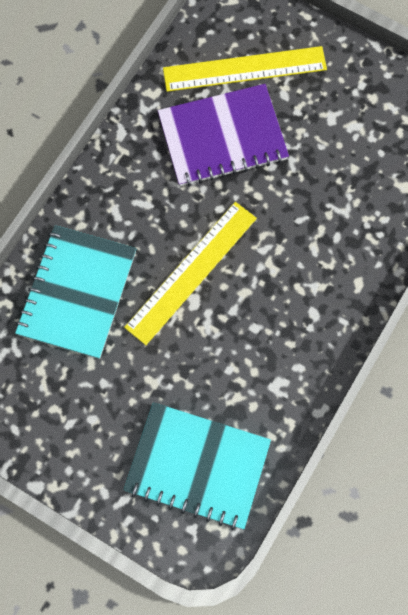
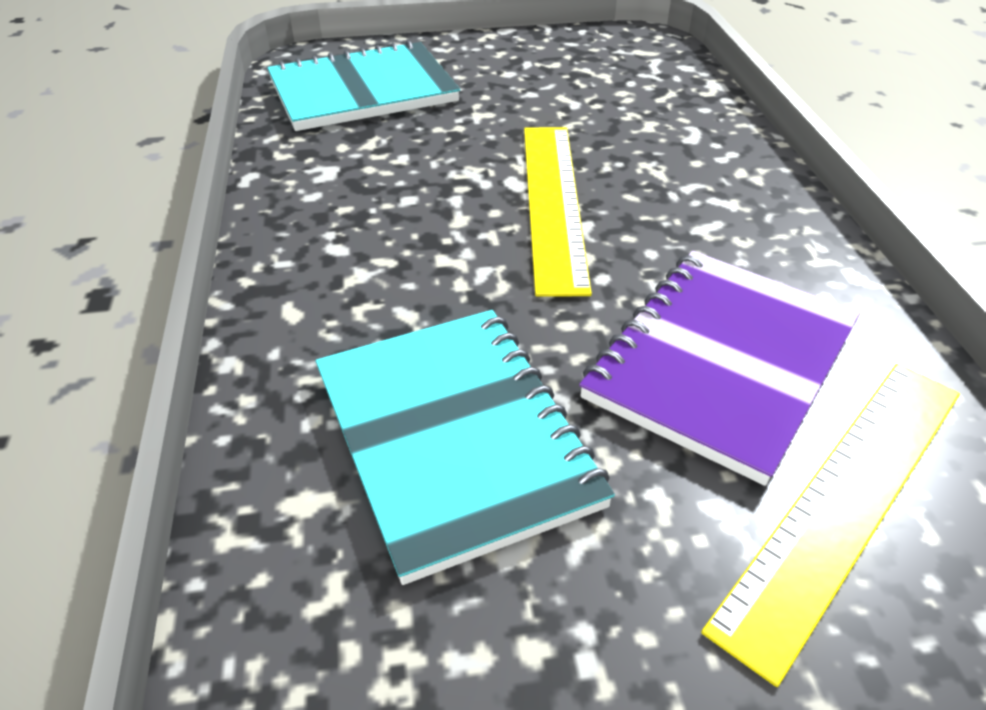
camera: 140 degrees right, 30 degrees down
turquoise notebook [15,225,136,359] -> turquoise notebook moved to [315,310,615,585]

